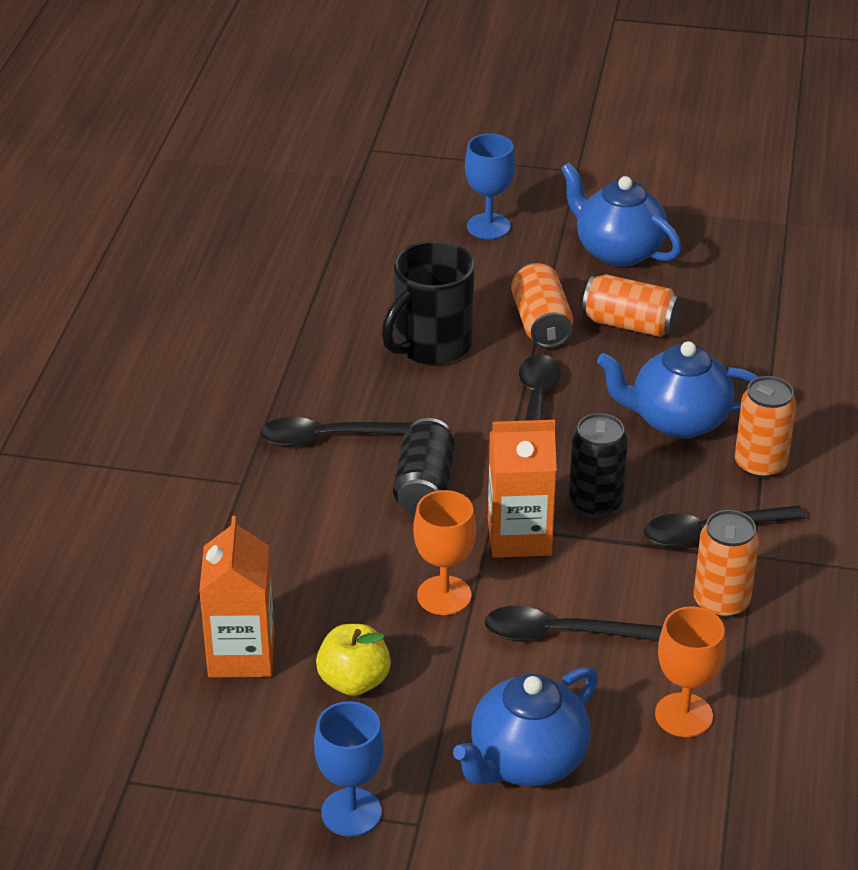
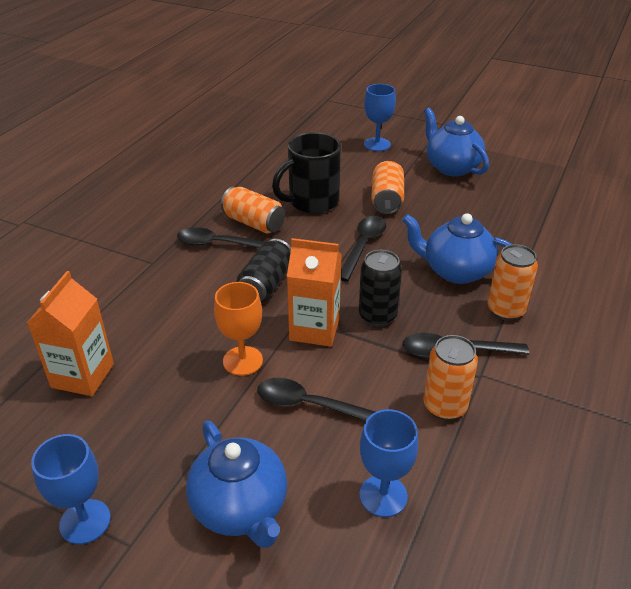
camera: 15 degrees right, 0 degrees up
yellow apple [316,624,391,696] -> none
blue teapot [453,667,598,786] -> blue teapot turned 90 degrees counterclockwise [186,421,287,548]
orange can [582,274,680,337] -> orange can moved to [221,186,285,234]
orange goblet [655,606,726,737] -> blue goblet [359,409,418,517]

